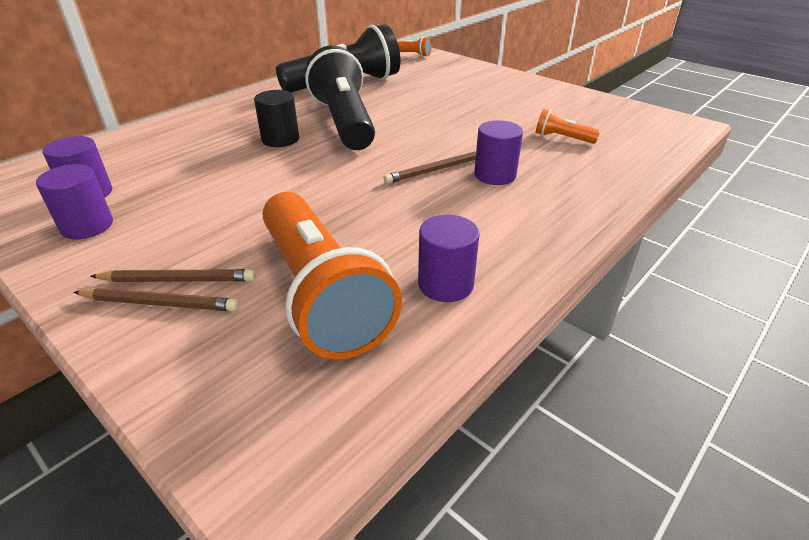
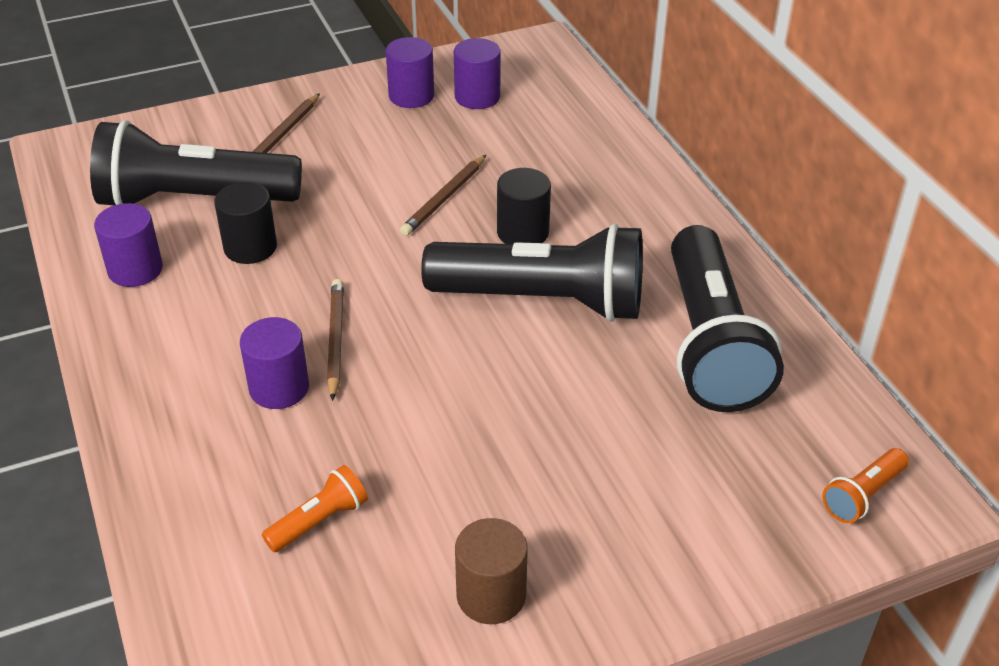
camera: 115 degrees right, 5 degrees up
brown pencil [73,288,239,311] -> brown pencil moved to [400,155,486,236]
orange flashlight [263,192,402,359] -> black flashlight [90,120,302,205]
none -> black cylinder [214,182,277,264]
none -> brown cylinder [455,518,528,624]

